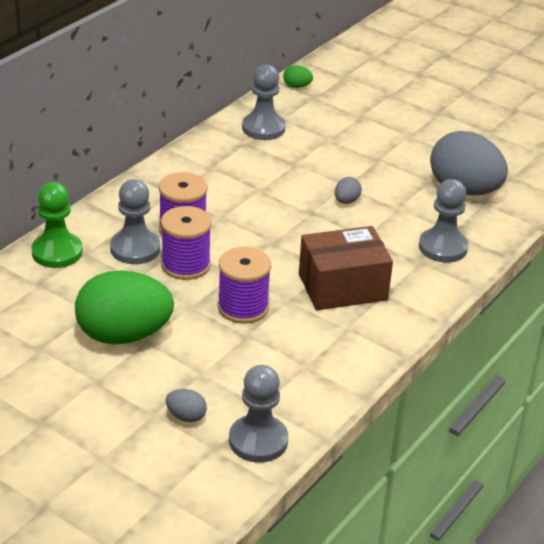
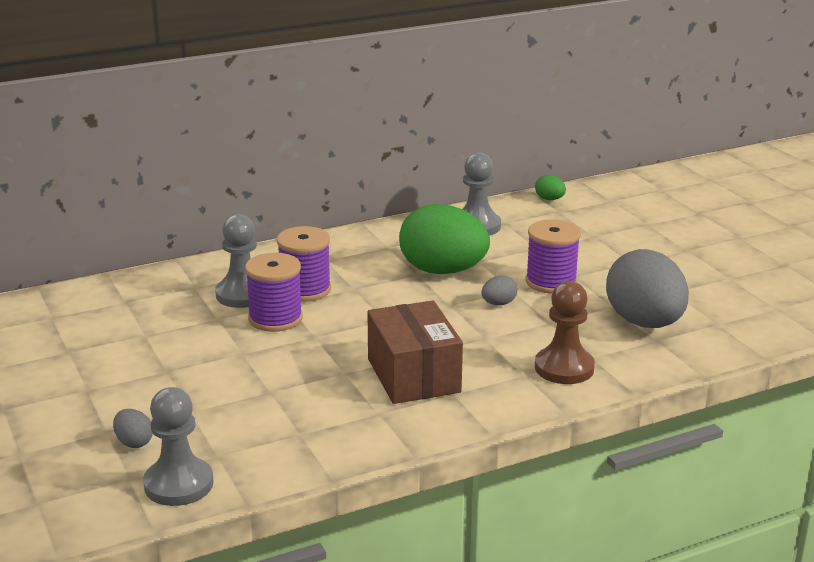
camera: 30 degrees right, 10 degrees down
green pawn [31,182,83,268] -> none
green egg [75,270,174,344] -> green egg moved to [399,204,490,274]
purple spool [218,247,271,324] -> purple spool moved to [525,219,581,294]
brown box [299,226,393,310] -> brown box turned 60 degrees clockwise [367,301,463,404]
grey pawn [419,179,468,263] -> brown pawn [535,281,595,384]

